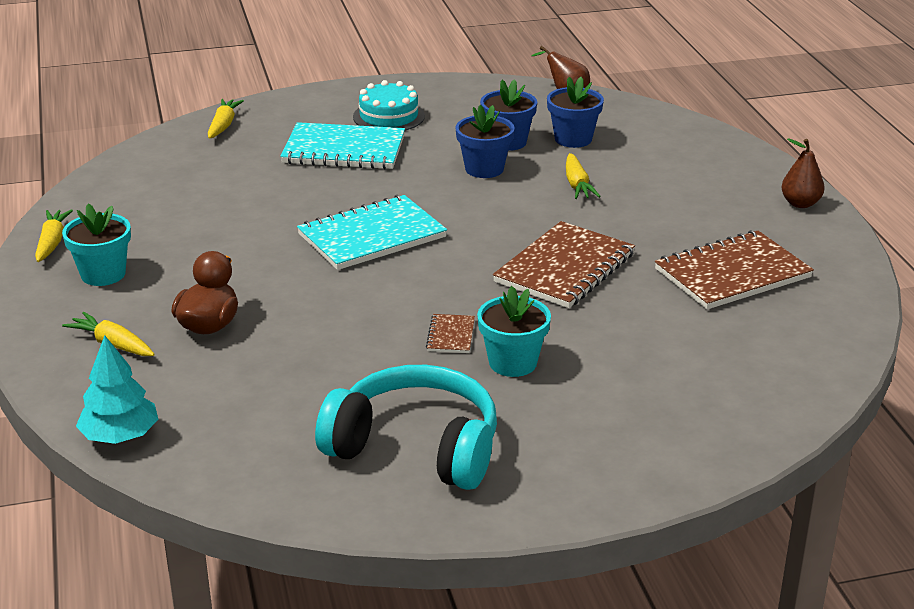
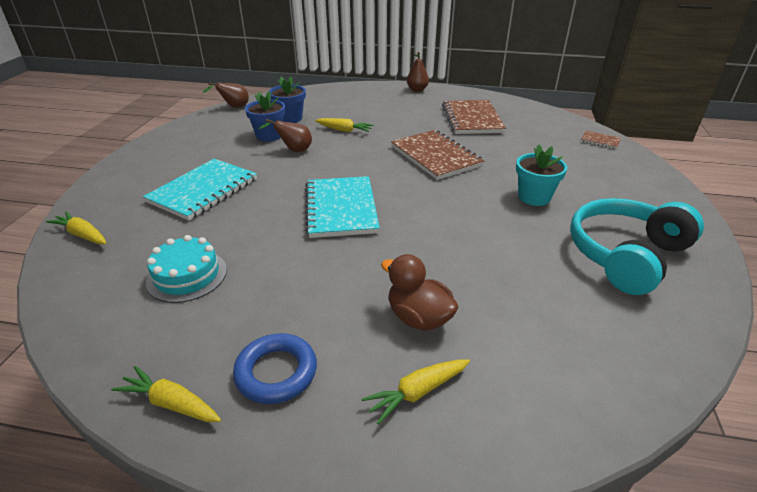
camera: 65 degrees left, 5 degrees up
turquoise flower pot [62,204,131,286] -> blue ring [233,333,317,404]
turquoise tree [76,335,158,444] -> none
turquoise cake [353,80,425,131] -> turquoise cake moved to [146,235,227,303]
brown notebook [426,314,475,353] -> brown notebook moved to [581,131,621,149]
blue flower pot [455,105,515,178] -> brown pear [258,119,312,152]

